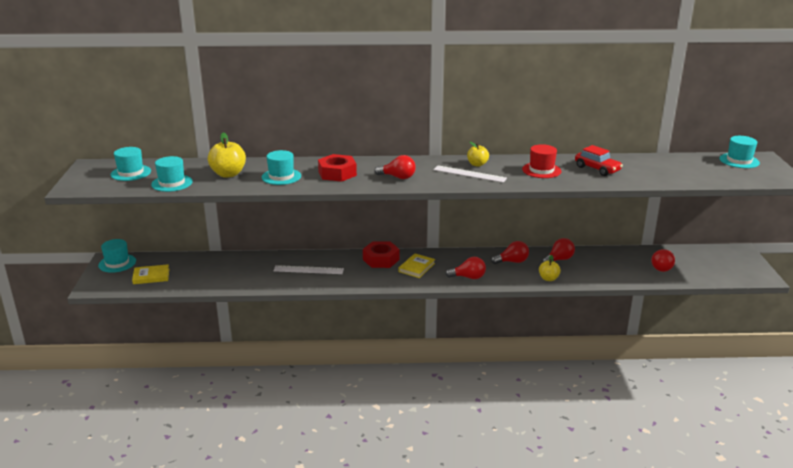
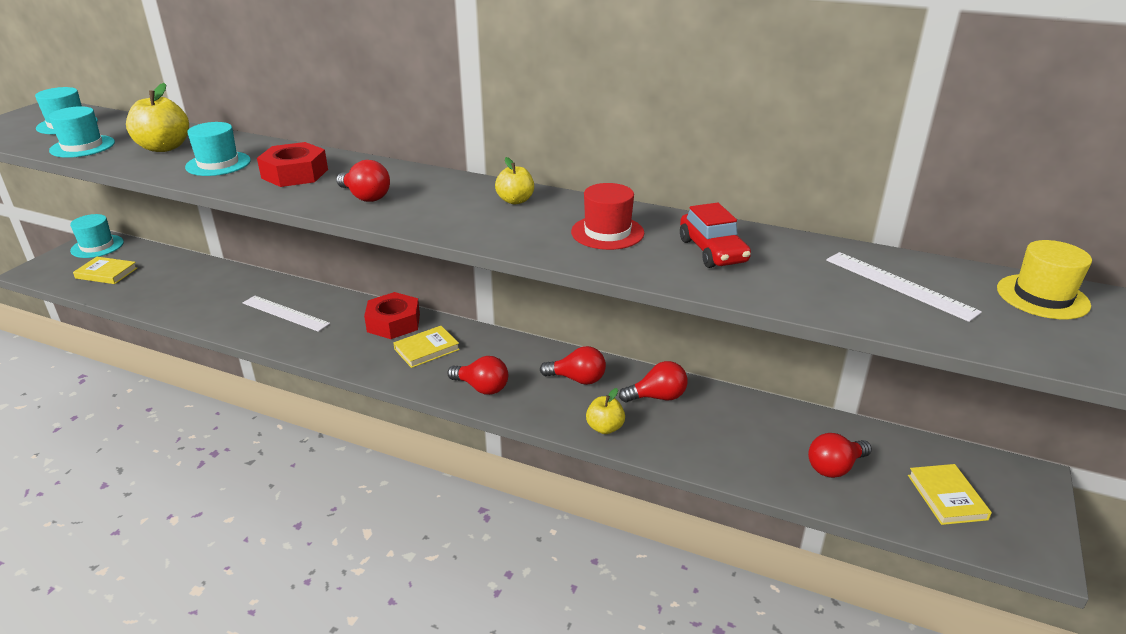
camera: 25 degrees right, 5 degrees up
white ruler [433,165,507,183] -> white ruler moved to [826,252,982,322]
turquoise hat [719,136,760,168] -> yellow hat [997,240,1092,319]
none -> yellow book [908,464,992,525]

